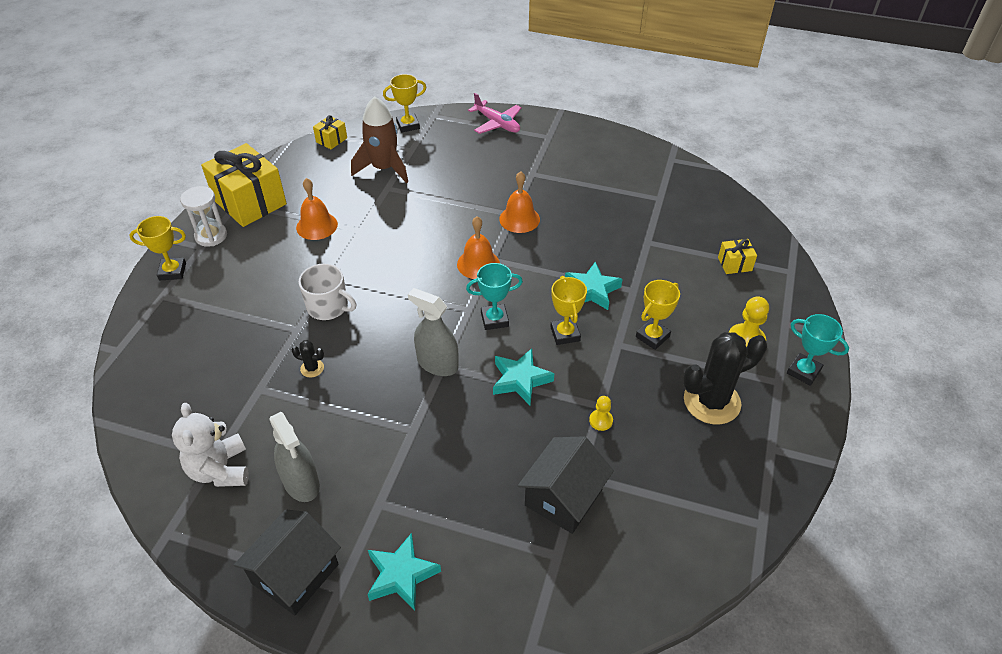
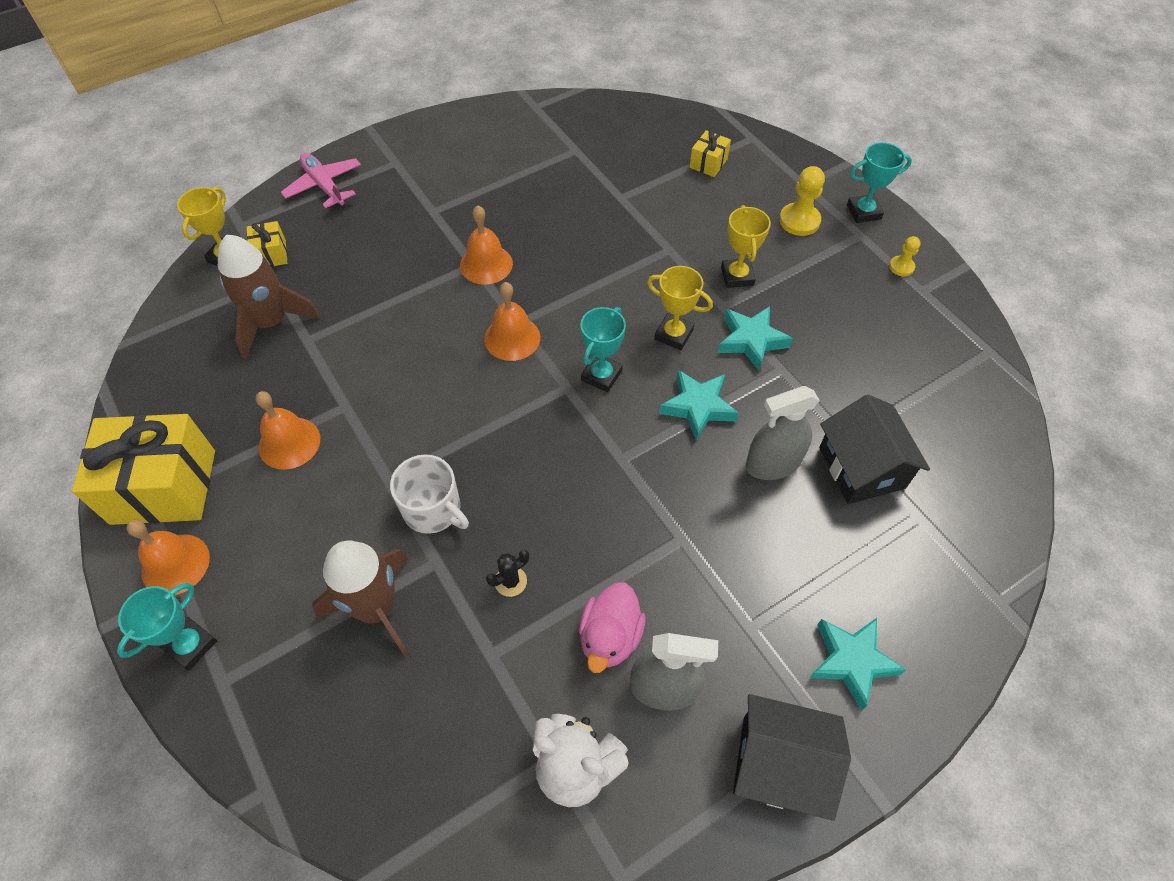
camera: 50 degrees left, 10 degrees up
yellow trophy [129,216,186,280] -> turquoise trophy [117,583,217,671]
white hourglass [180,186,227,247] -> orange bell [126,520,210,595]
black house [234,509,341,615] -> black house turned 60 degrees counterclockwise [733,694,851,821]
white mug [299,264,356,320] -> white mug turned 60 degrees clockwise [390,454,469,534]
yellow gift [313,115,347,149] -> yellow gift moved to [247,221,287,267]
grey spray bottle [408,288,458,376] -> grey spray bottle moved to [746,386,820,480]
pink plane [468,93,522,134] -> pink plane turned 120 degrees counterclockwise [281,153,361,208]
turquoise star [565,262,622,310] -> turquoise star moved to [718,306,793,371]
yellow pawn [589,396,613,431] -> yellow pawn moved to [889,236,921,276]
black cactus [683,332,767,424] -> none
none -> brown rocket [312,541,409,657]
none -> pink duck [579,582,646,673]

